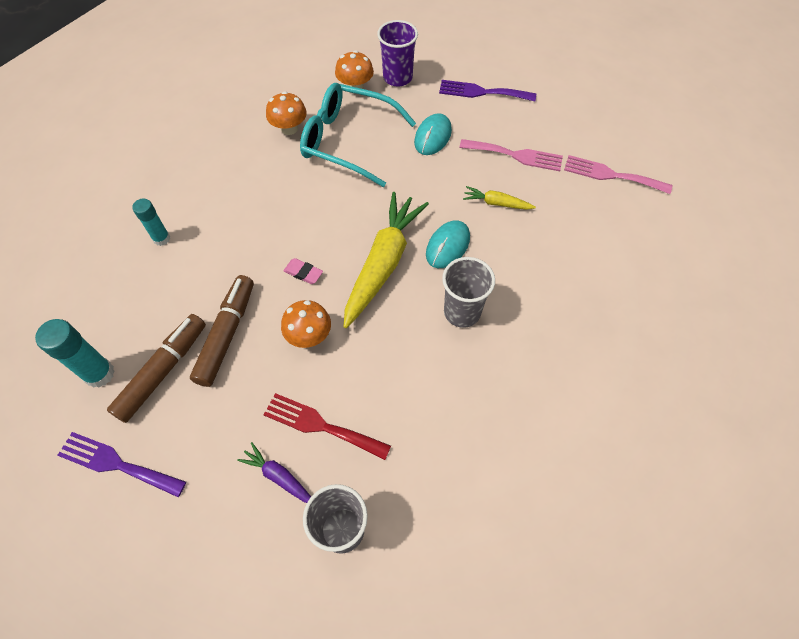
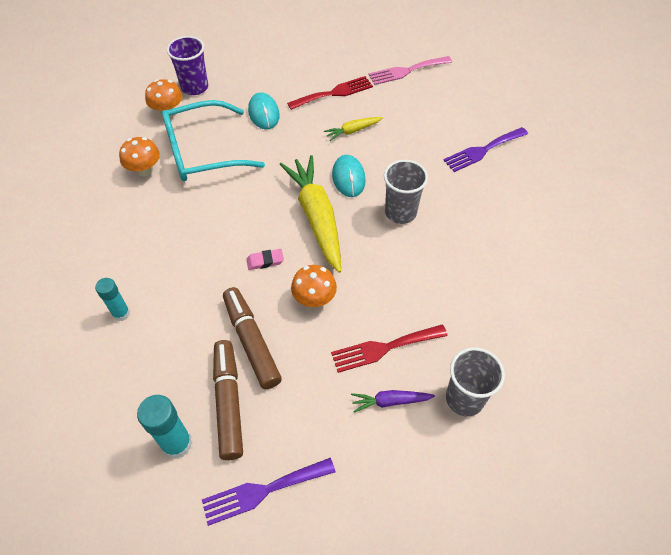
camera: 40 degrees left, 5 degrees down
purple fork [439,80,536,102] -> purple fork moved to [443,127,528,172]
pink fork [459,139,563,171] -> red fork [287,76,373,110]

